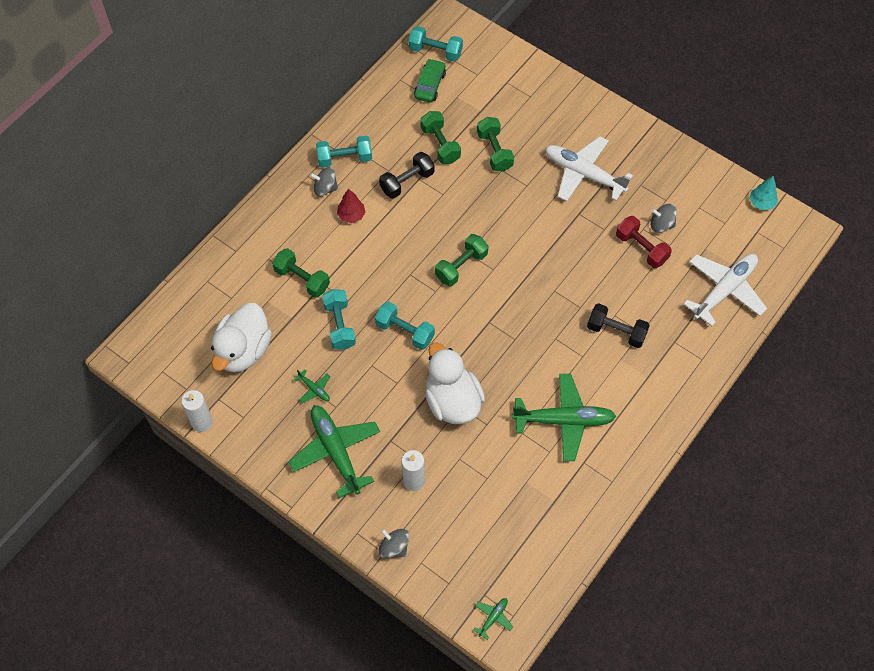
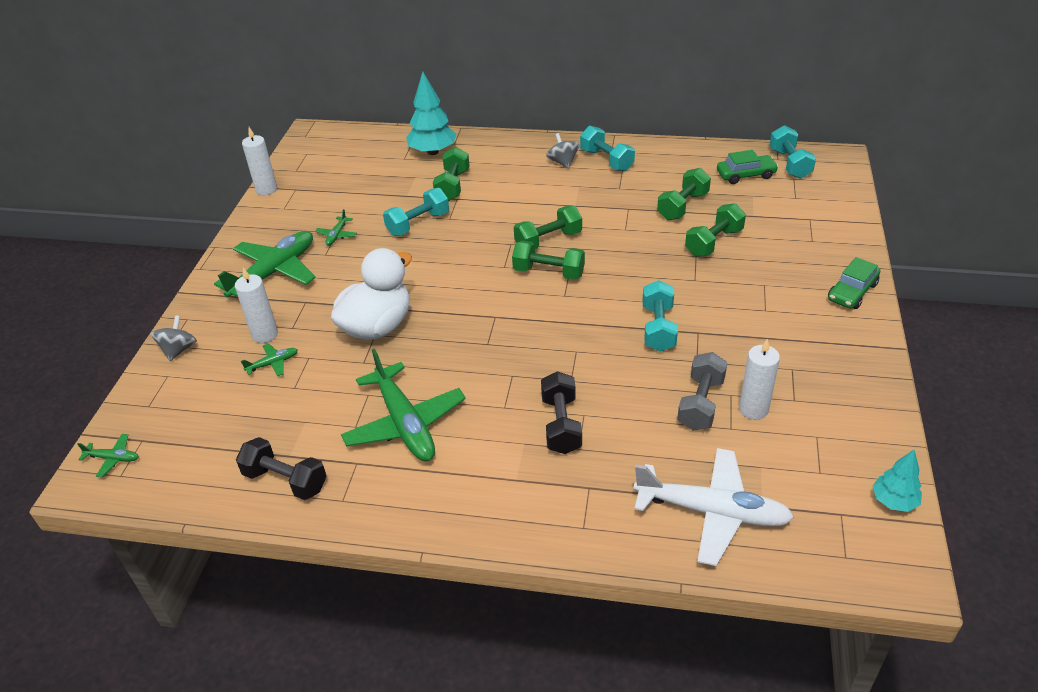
camera: 65 degrees right, 20 degrees down
white duck [211,303,272,372] -> none
red tree [337,189,365,223] -> none
turquoise dumbbell [375,301,435,350] -> turquoise dumbbell moved to [642,280,678,352]
black dumbbell [379,152,434,199] -> black dumbbell moved to [236,437,327,500]
white plane [545,136,633,201] -> none
red dumbbell [616,216,672,268] -> grey dumbbell [677,352,727,431]
grey spinning top [651,204,677,233] -> white candle [739,339,780,420]
none -> green plane [241,343,298,376]
none -> turquoise tree [406,72,456,155]
none -> green dumbbell [514,206,582,249]
none -> green car [828,257,880,309]

